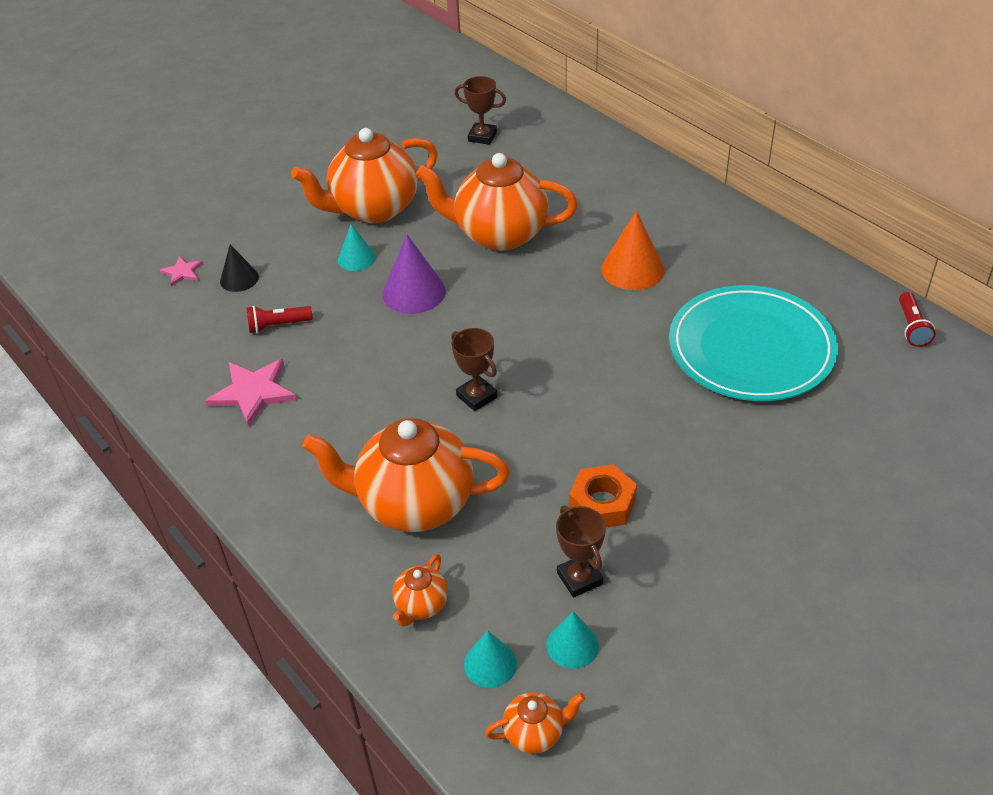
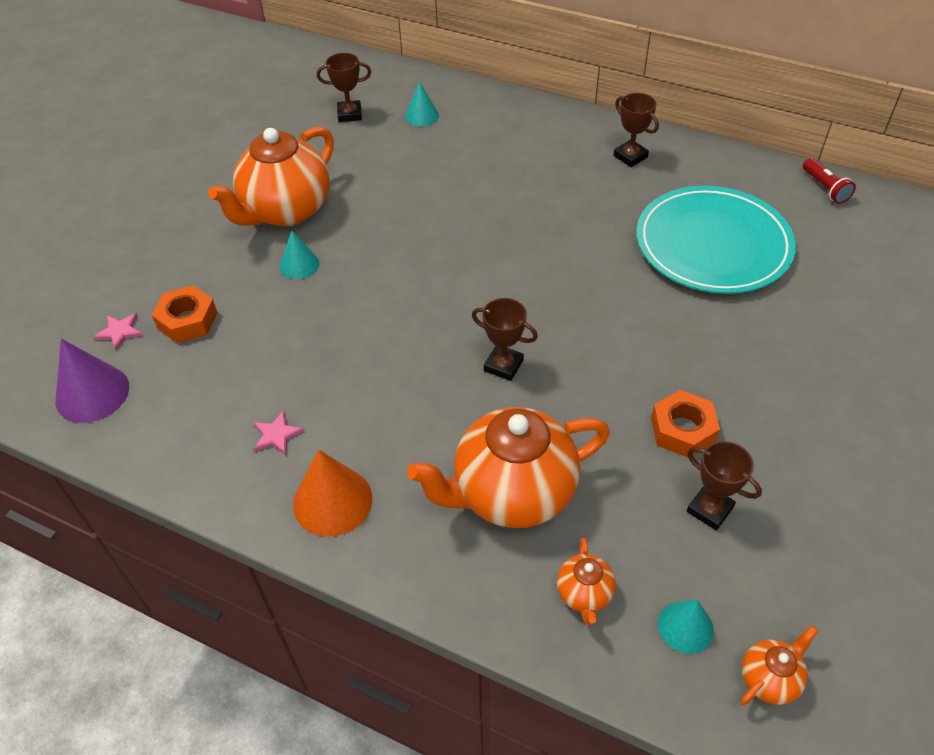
camera: 25 degrees left, 5 degrees up
pink star [205,359,297,427] -> pink star [253,411,304,455], size x0.54
black cone [220,244,259,292] -> orange nut [152,285,218,343]
red flashlight [246,306,313,333] -> none
purple cone [382,234,446,314] -> purple cone moved to [56,339,129,423]
orange teapot [416,153,578,251] -> none
turquoise cone [546,612,599,669] -> turquoise cone moved to [405,81,439,126]
orange cone [601,211,665,290] -> orange cone moved to [293,450,372,537]
none -> brown trophy [613,93,659,167]

